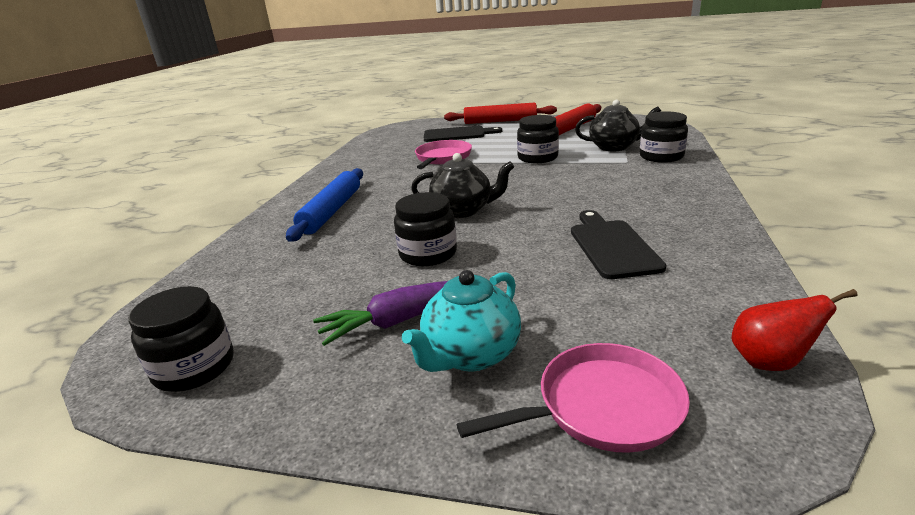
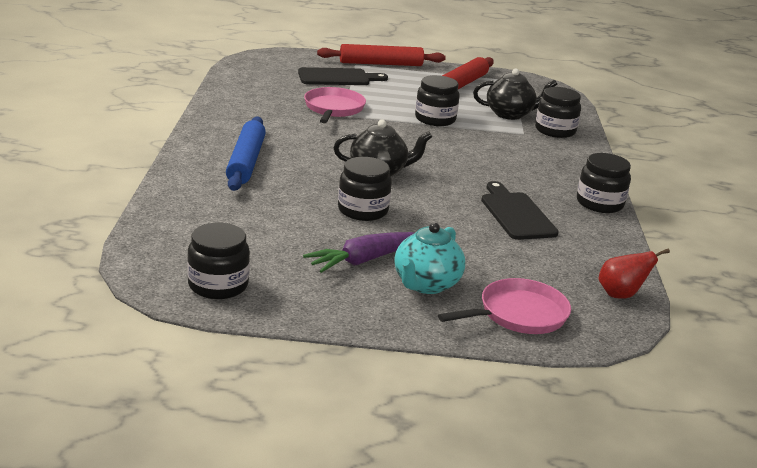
camera: 15 degrees left, 0 degrees up
none -> black jar [577,153,631,213]

